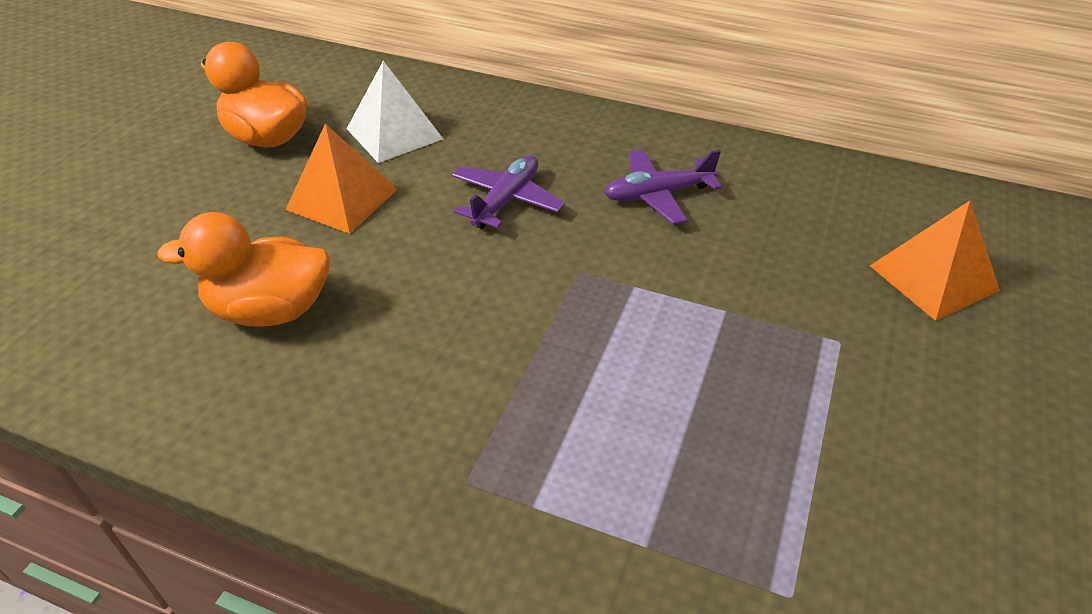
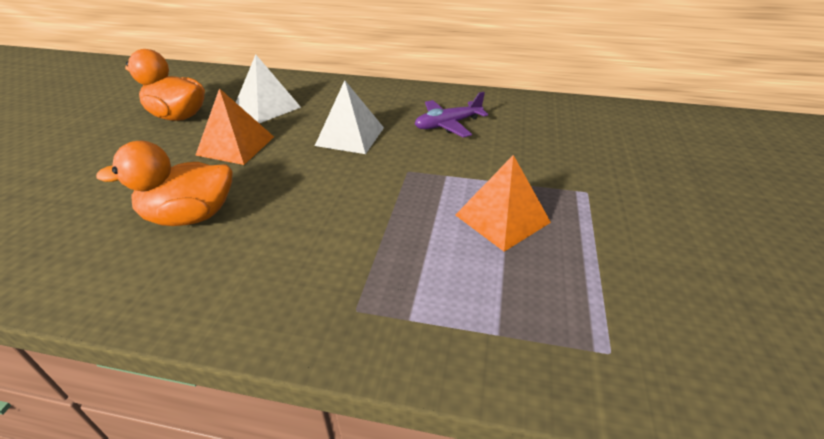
camera: 10 degrees left, 5 degrees down
purple plane [452,155,565,229] -> white pyramid [315,80,384,154]
orange pyramid [870,201,1000,321] -> orange pyramid moved to [455,155,551,252]

